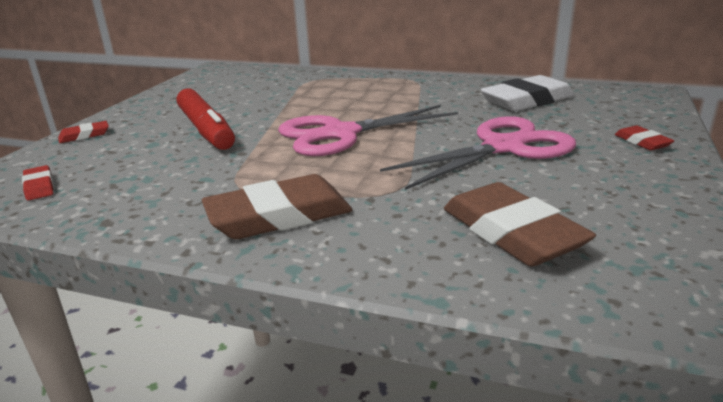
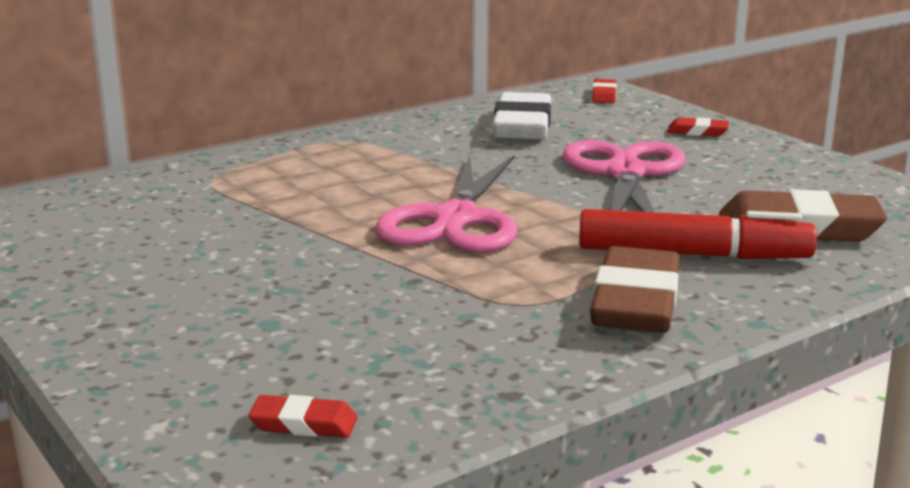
camera: 55 degrees left, 5 degrees down
red eraser [58,121,109,143] -> red eraser moved to [592,79,617,103]
red marker [177,89,235,150] -> red marker moved to [579,209,817,260]

